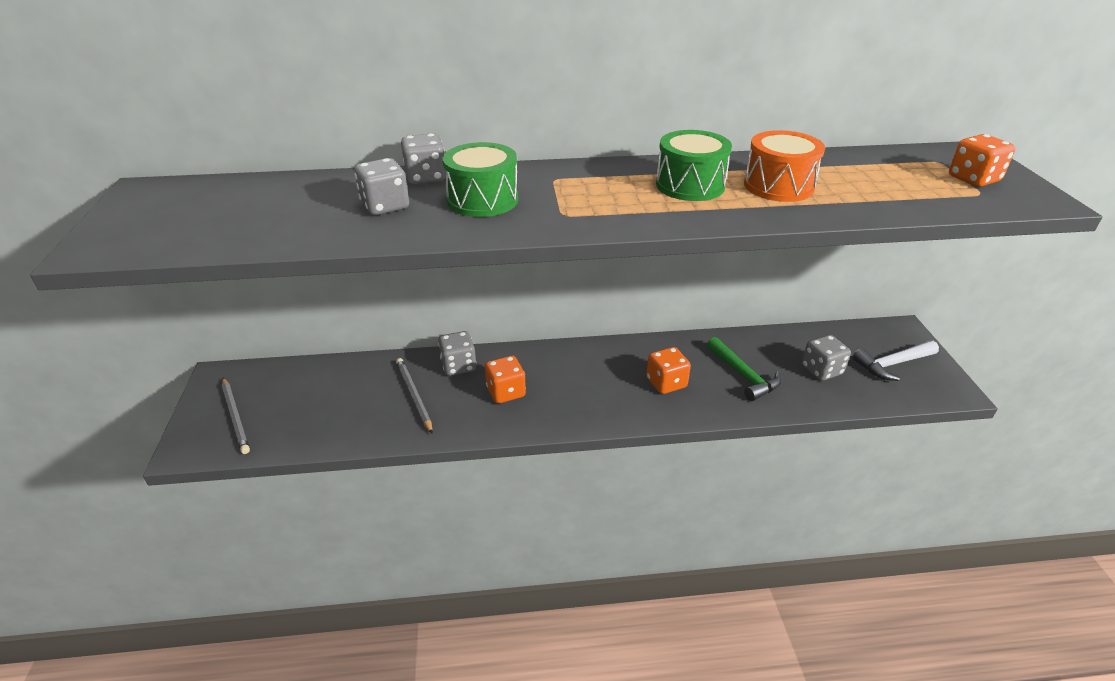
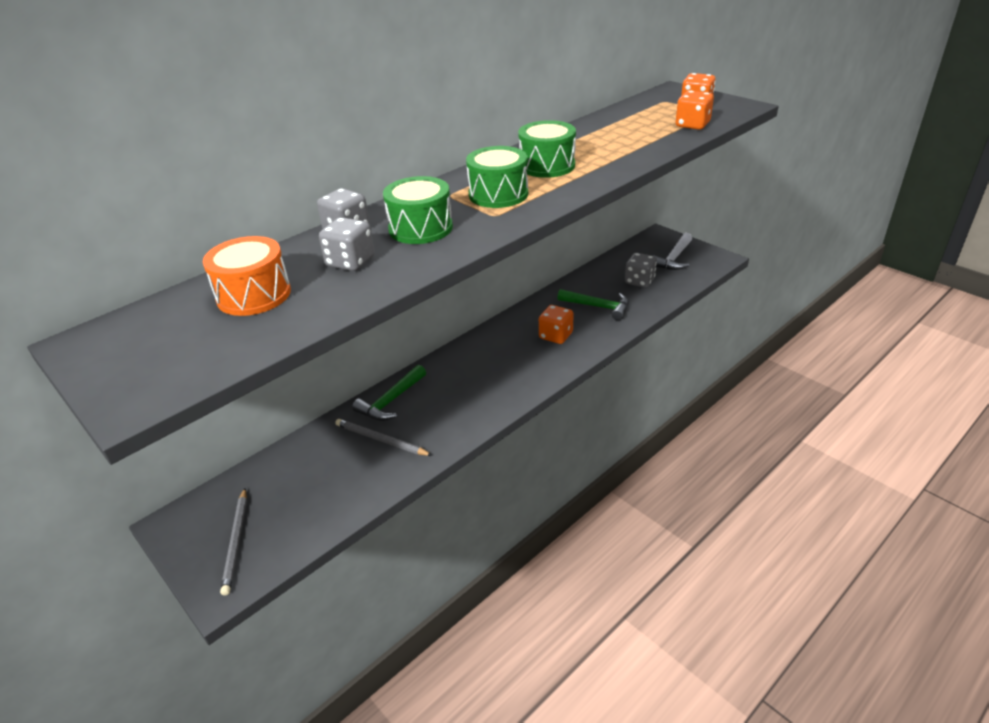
camera: 35 degrees left, 0 degrees up
grey pencil [222,377,250,454] -> grey pencil turned 60 degrees clockwise [220,488,247,596]
grey dice [438,331,477,376] -> green hammer [352,365,426,421]
orange dice [485,356,526,403] -> orange dice moved to [676,91,714,130]
orange drum [744,130,825,202] -> orange drum moved to [203,236,291,316]
none -> green drum [466,146,528,208]

